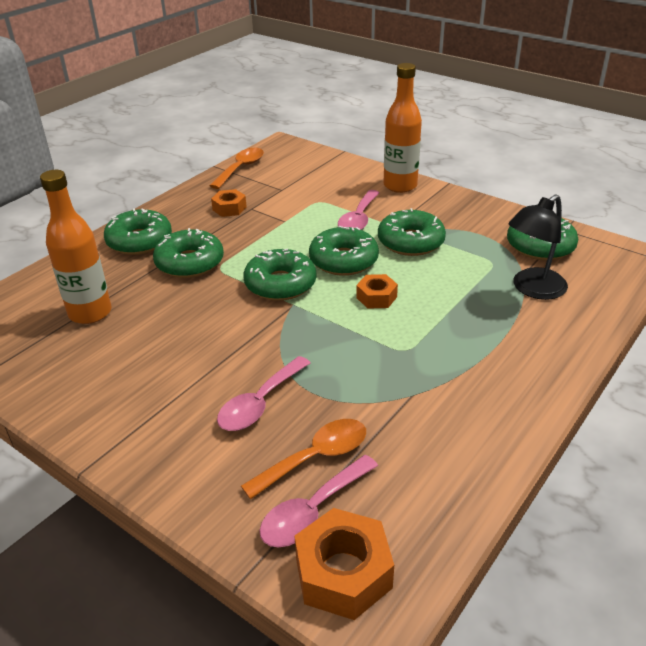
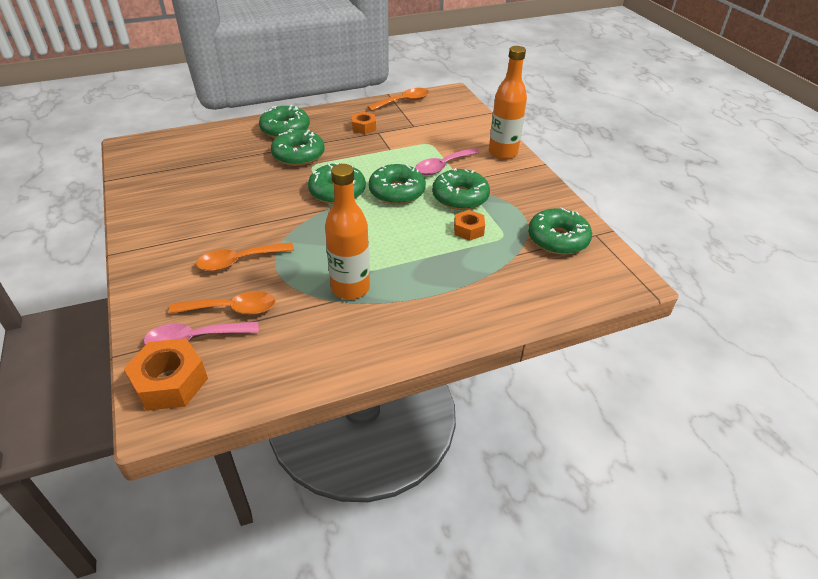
camera: 30 degrees right, 5 degrees up
orange bottle [40,170,111,324] -> orange bottle moved to [325,164,370,300]
pink spoon [217,356,311,431] -> orange spoon [196,242,294,271]
orange nut [356,274,398,309] -> orange nut moved to [454,210,485,241]
black lamp [509,194,568,300] -> none

